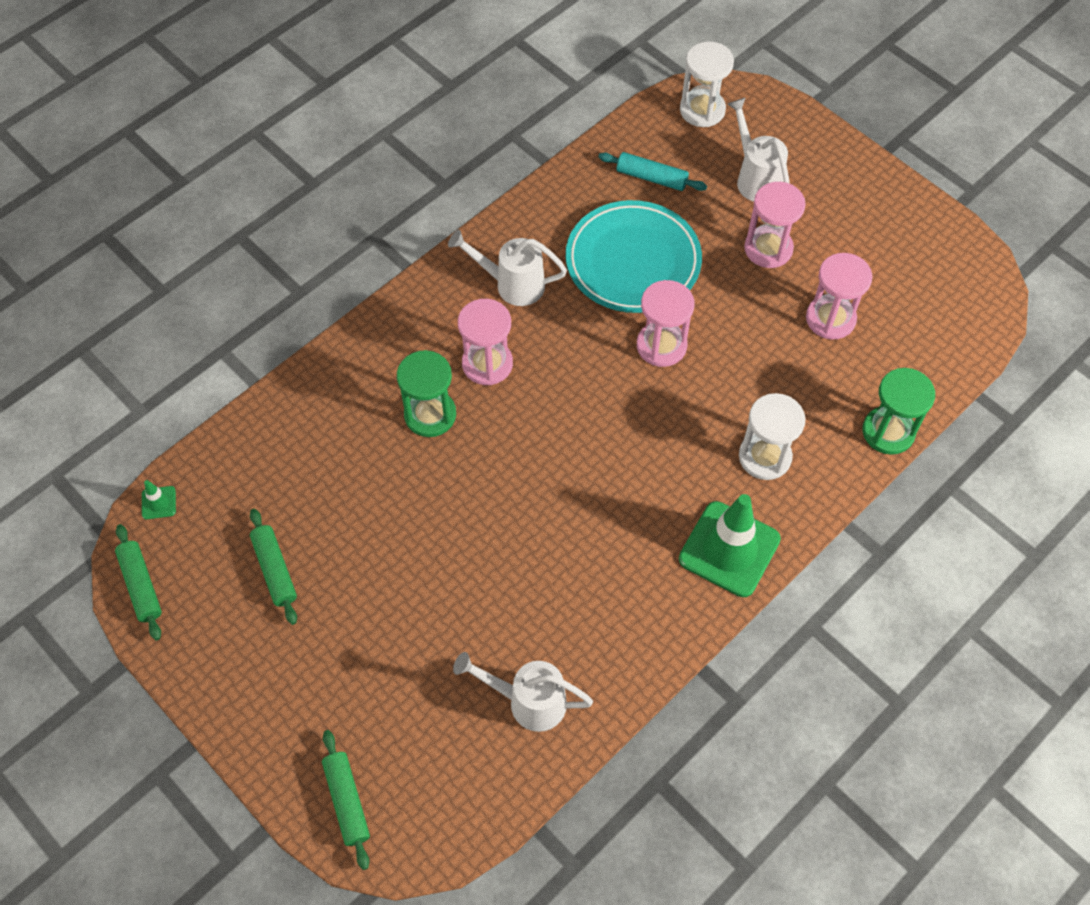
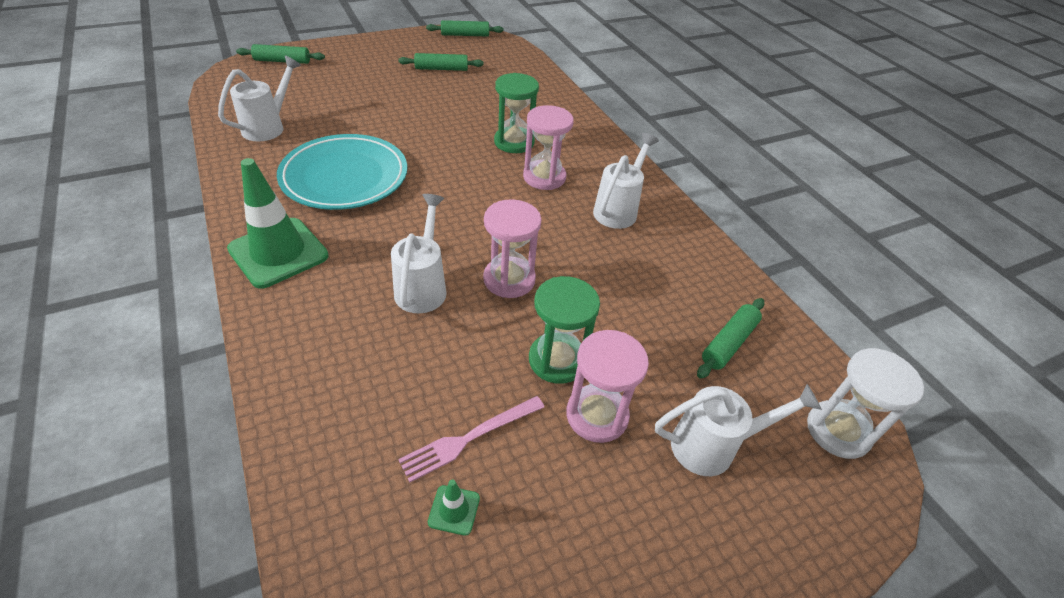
camera: 105 degrees right, 15 degrees down
green traffic cone [142,480,176,519] -> green traffic cone moved to [428,479,480,536]
turquoise plate [566,200,702,313] -> turquoise plate moved to [277,134,407,210]
turquoise rolling pin [599,152,707,191] -> green rolling pin [697,298,764,379]
white hourglass [739,393,806,480] -> none
pink hourglass [806,253,872,340] -> pink fork [398,396,544,482]
green hourglass [862,368,935,455] -> green hourglass moved to [529,276,600,384]
none -> white watering can [391,194,447,313]

